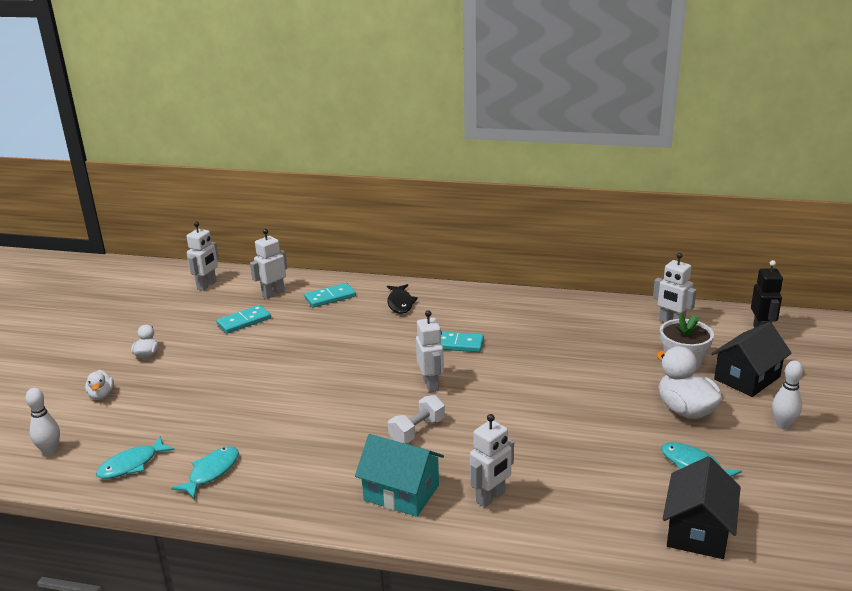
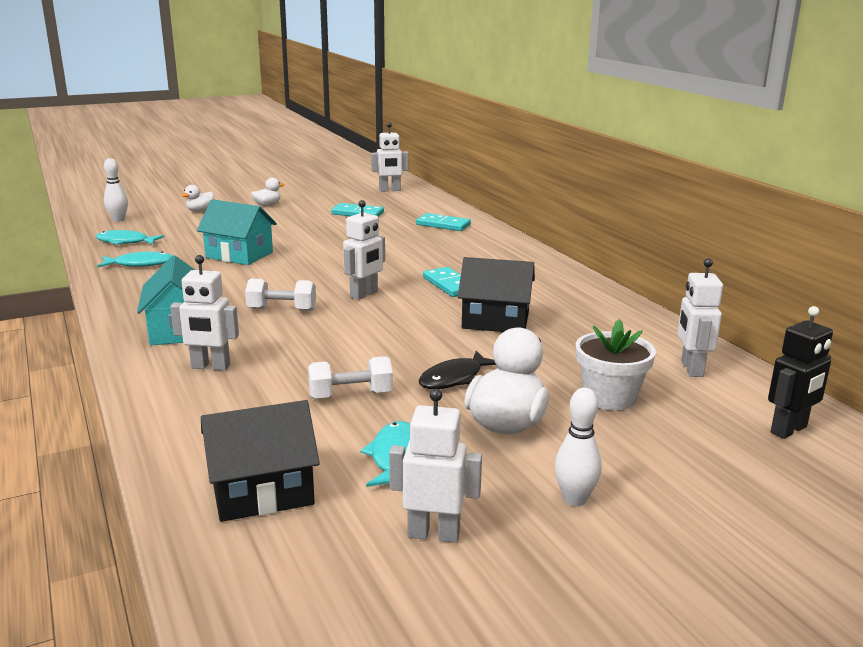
camera: 50 degrees right, 5 degrees down
white robot [250,229,287,299] -> white robot moved to [389,389,482,543]
black fish [387,284,418,314] -> black fish moved to [419,351,496,389]
black house [711,322,792,397] -> black house moved to [458,257,535,332]
none -> turquoise house [197,199,277,265]
none -> white dumbbell [308,356,393,399]

